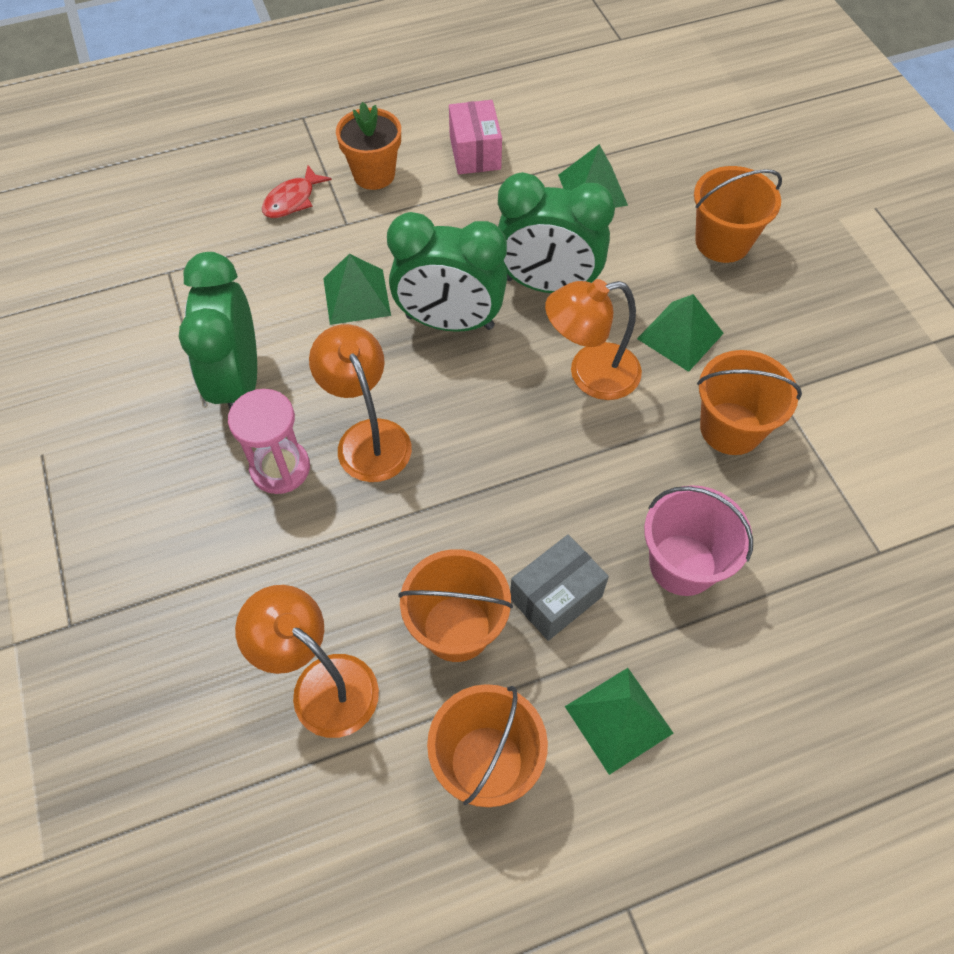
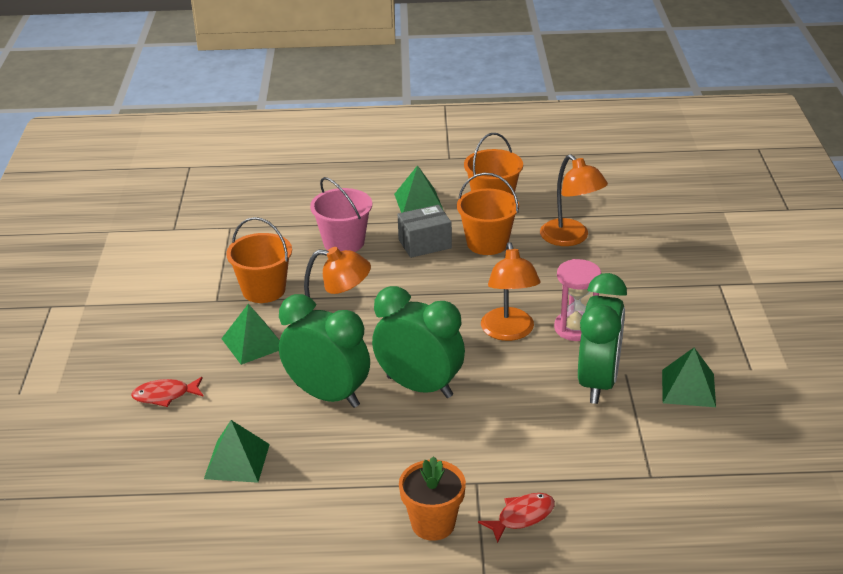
camera: 160 degrees left, 25 degrees down
green pyramid [323,254,391,325] -> green pyramid moved to [662,348,716,407]
pink box [449,100,502,174] -> none
orange bucket [694,166,782,263] -> red fish [131,377,204,407]

